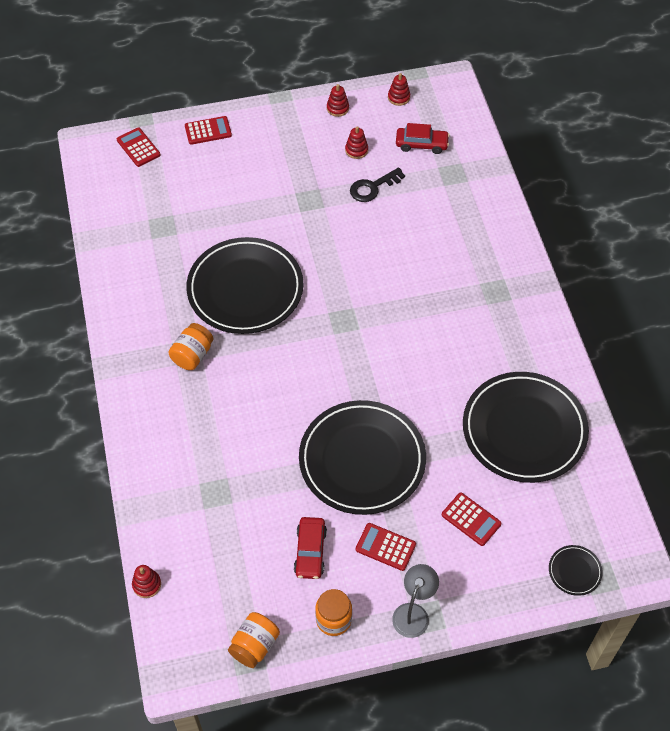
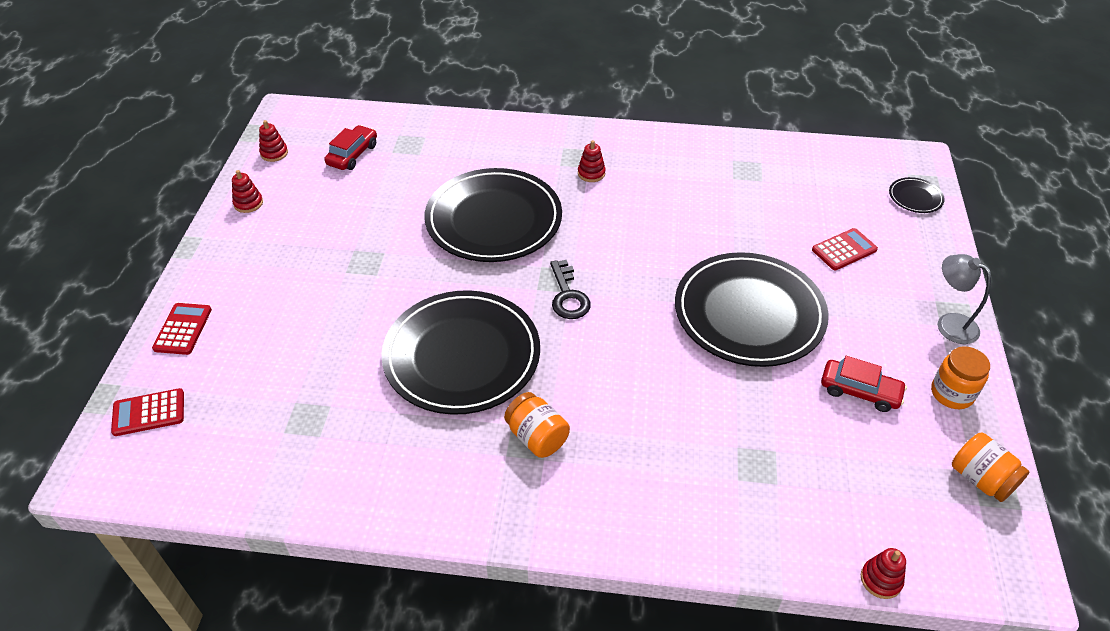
camera: 70 degrees left, 10 degrees down
red stacking toy [345,126,368,159] -> red stacking toy moved to [578,140,606,182]
black key [350,167,405,202] -> black key moved to [550,260,591,319]
red calculator [356,523,416,571] -> none
black plate [463,372,589,483] -> black plate moved to [424,168,562,262]

